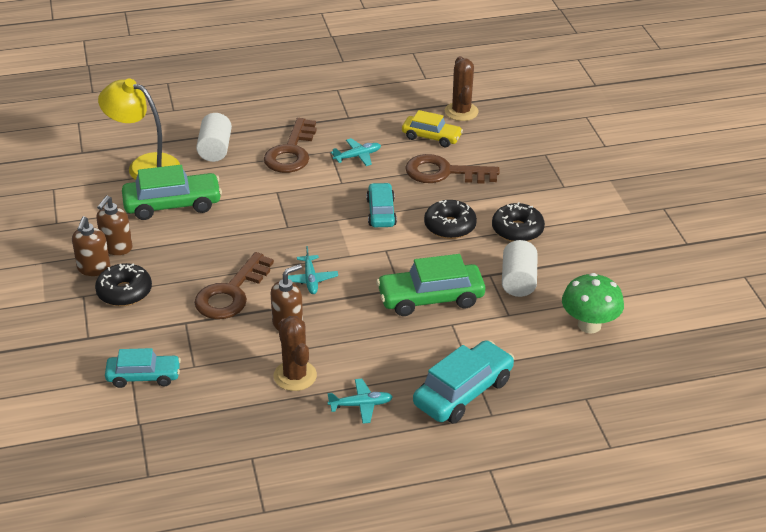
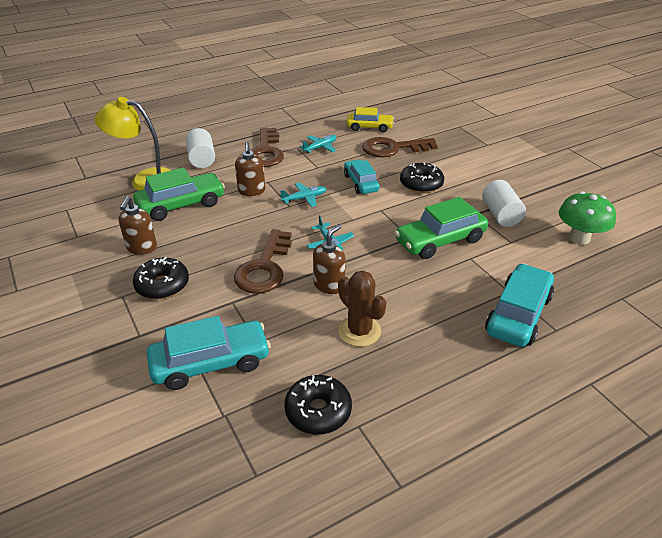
camera: 15 degrees left, 0 degrees up
brown soap dispenser [72,216,110,276] -> brown soap dispenser moved to [235,142,265,196]
turquoise car [105,348,181,388] -> turquoise car [147,316,271,390], size x1.53
turquoise plane [327,379,393,424] -> turquoise plane moved to [280,183,326,207]
brown cactus [445,56,479,121] -> none
black donut [492,202,545,242] -> black donut moved to [284,375,352,435]

